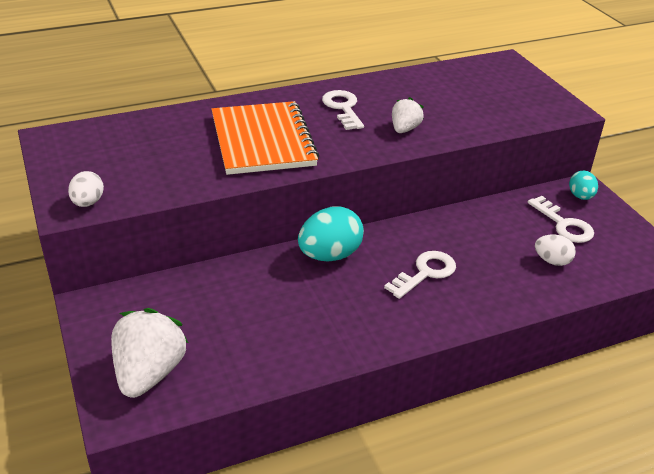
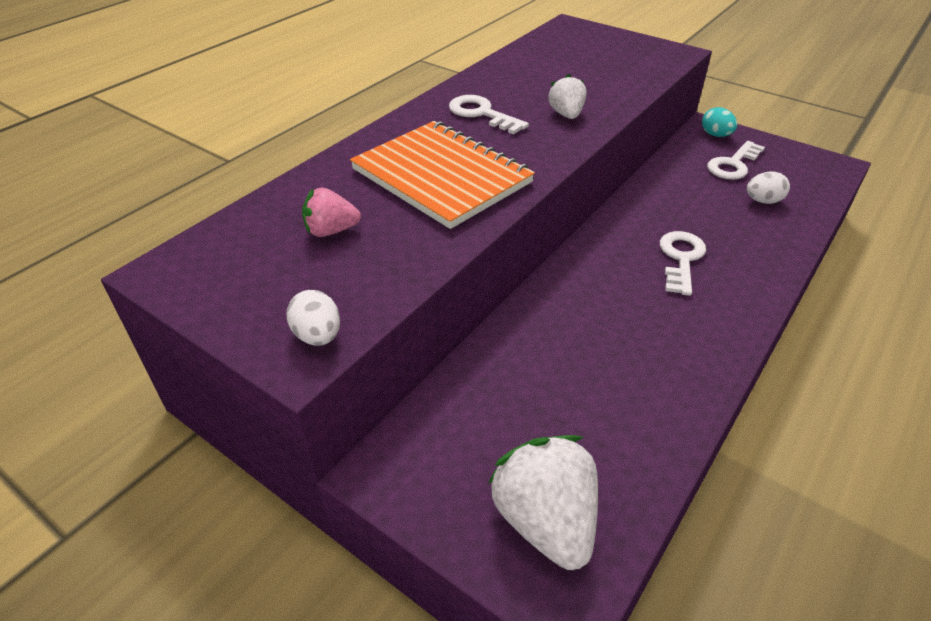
camera: 30 degrees left, 5 degrees up
turquoise egg [298,206,364,262] -> none
white key [528,196,594,243] -> white key turned 105 degrees clockwise [707,141,765,180]
none -> pink strawberry [302,188,361,237]

